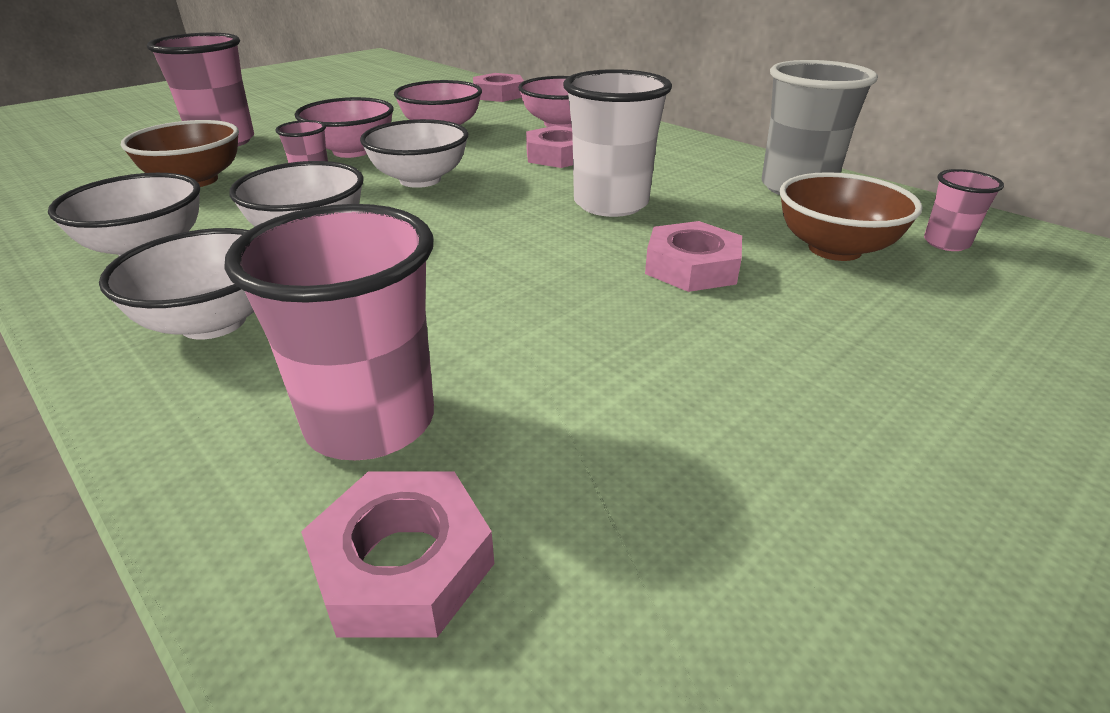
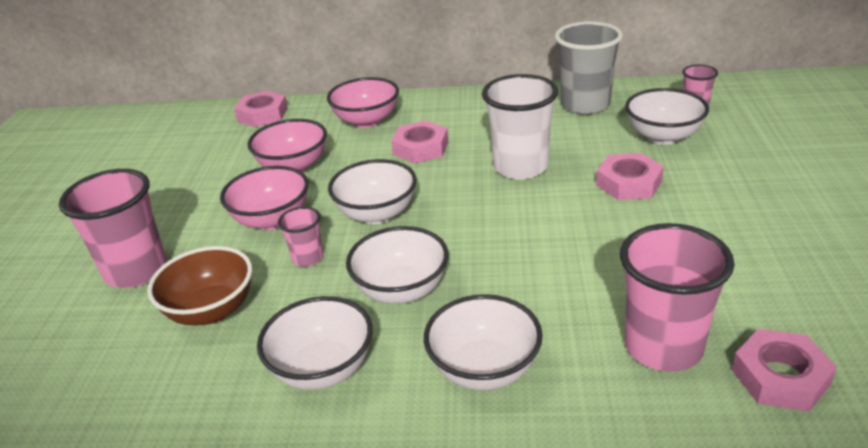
camera: 40 degrees left, 0 degrees up
brown bowl [780,172,923,261] -> white bowl [625,88,709,145]

